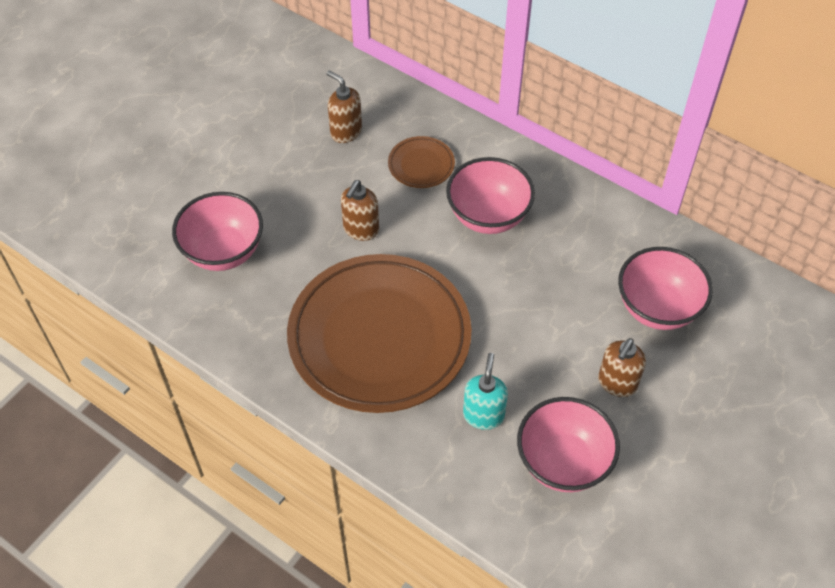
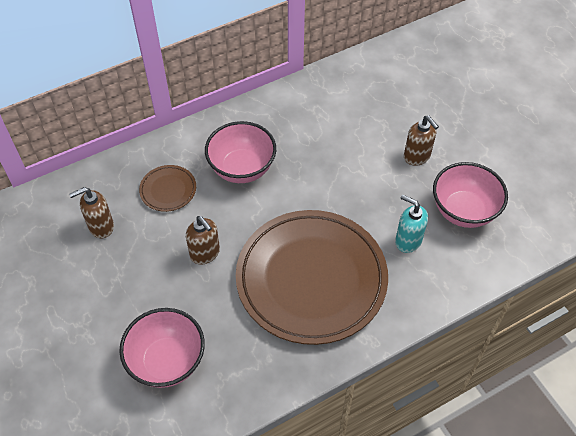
camera: 65 degrees left, 0 degrees up
pink bowl [618,247,713,330] -> none

